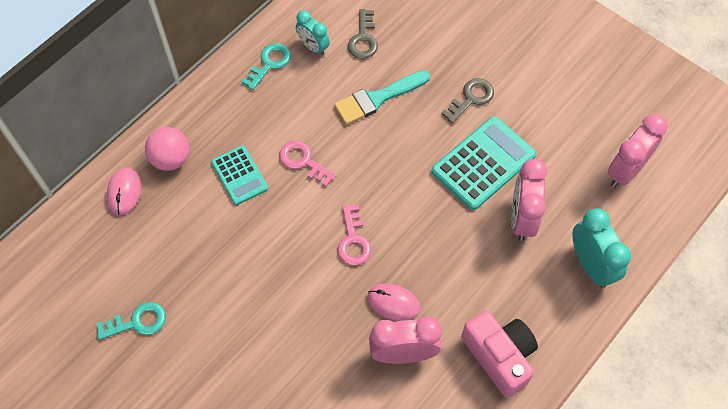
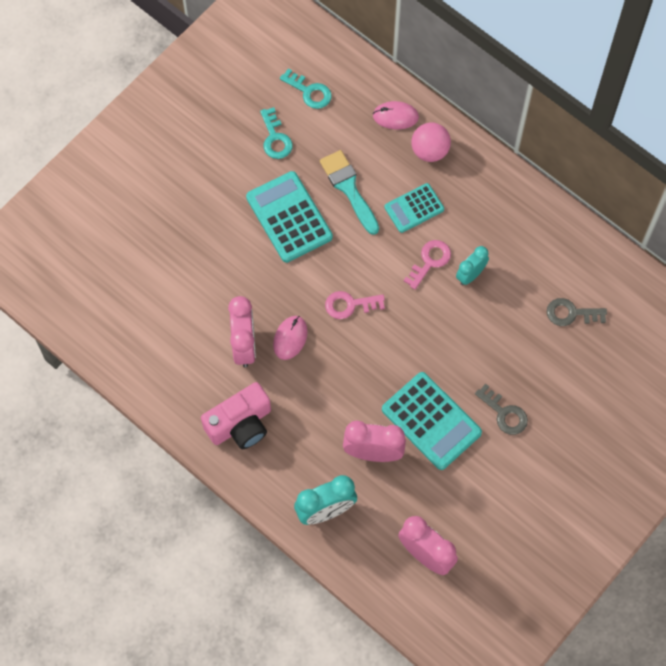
camera: 90 degrees right, 5 degrees up
turquoise key [241,43,291,90] -> turquoise key moved to [280,68,332,109]
turquoise clock [296,11,330,56] -> turquoise clock moved to [456,246,489,285]
turquoise brush [334,70,430,125] -> turquoise brush moved to [320,150,379,235]
none -> turquoise calculator [246,171,333,263]

